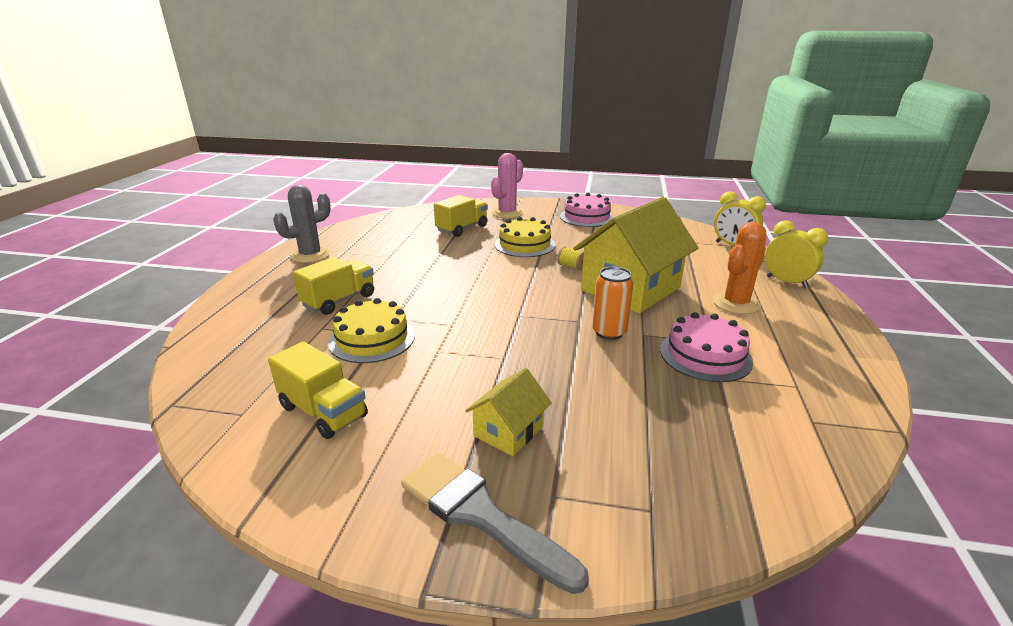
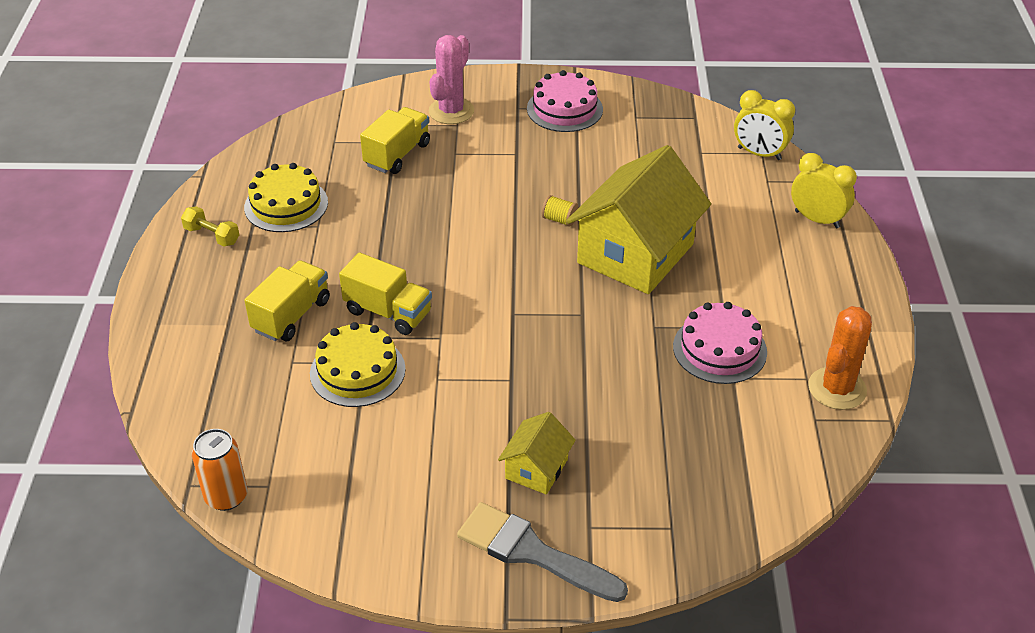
camera: 10 degrees left, 15 degrees up
yellow truck [268,341,368,439] -> yellow truck moved to [339,252,432,335]
grey cactus [273,185,331,263] -> yellow dumbbell [181,206,239,246]
yellow cake [495,217,555,257] -> yellow cake moved to [244,163,328,232]
orange can [592,267,634,340] -> orange can moved to [192,429,248,511]
orange cactus [713,222,766,314] -> orange cactus moved to [808,306,872,410]

